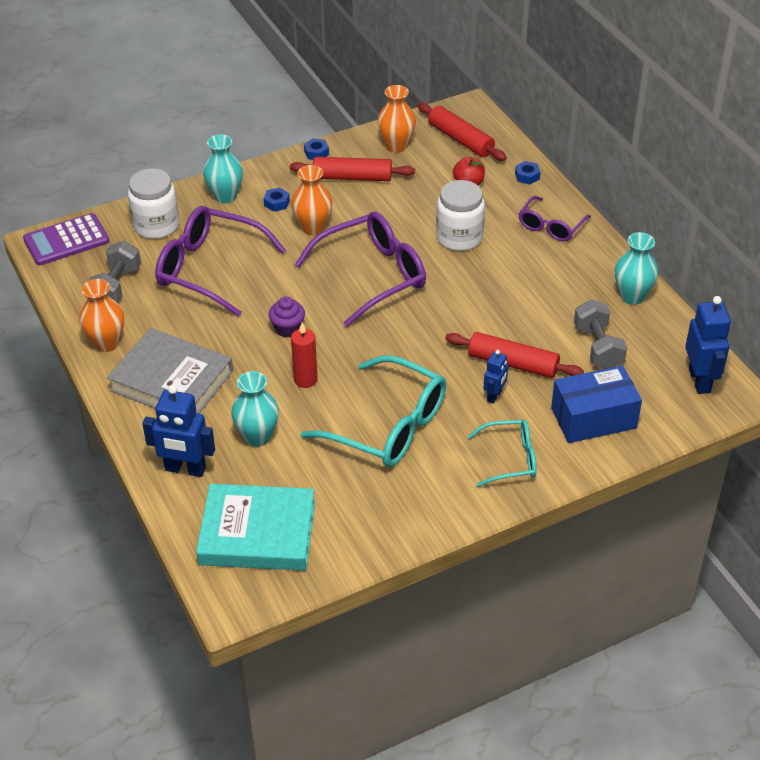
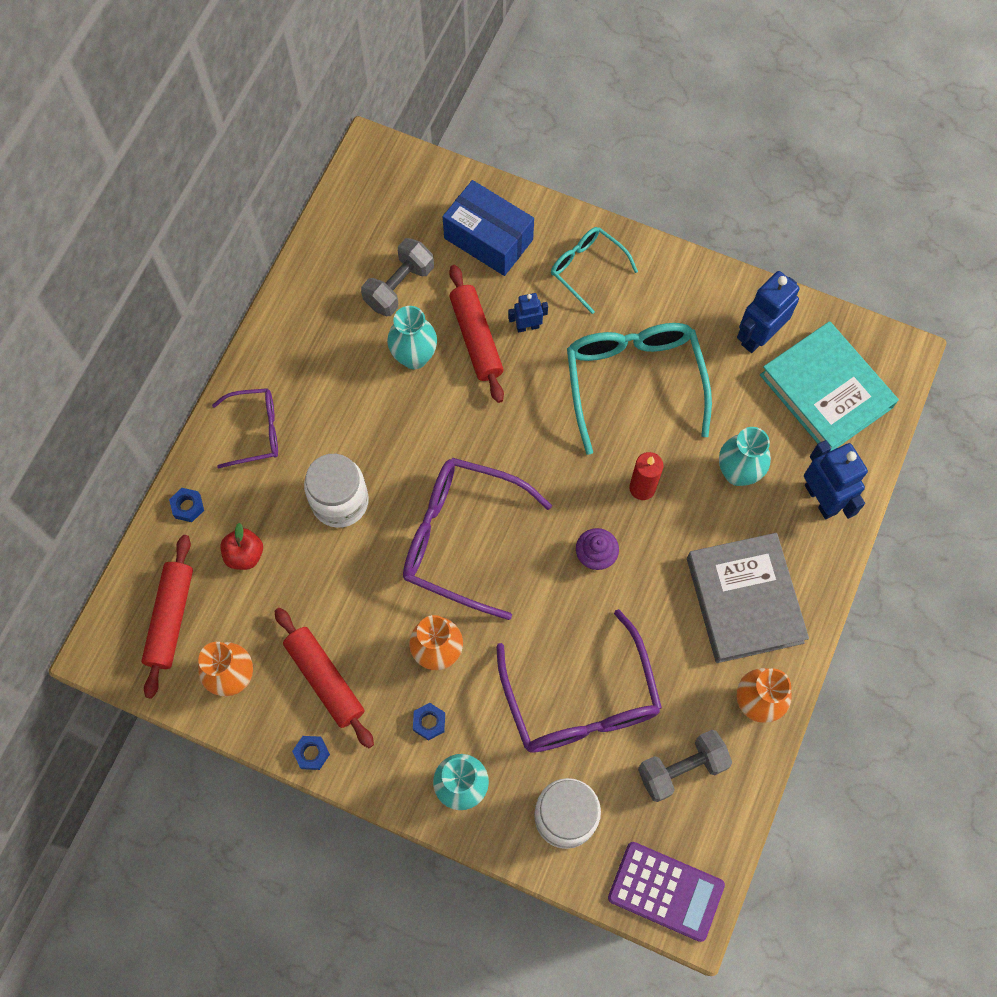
camera: 130 degrees left, 25 degrees up
turquoise vase [615,232,658,305] -> turquoise vase moved to [387,306,437,369]
blue robot [685,296,731,394] -> blue robot moved to [737,271,800,353]

